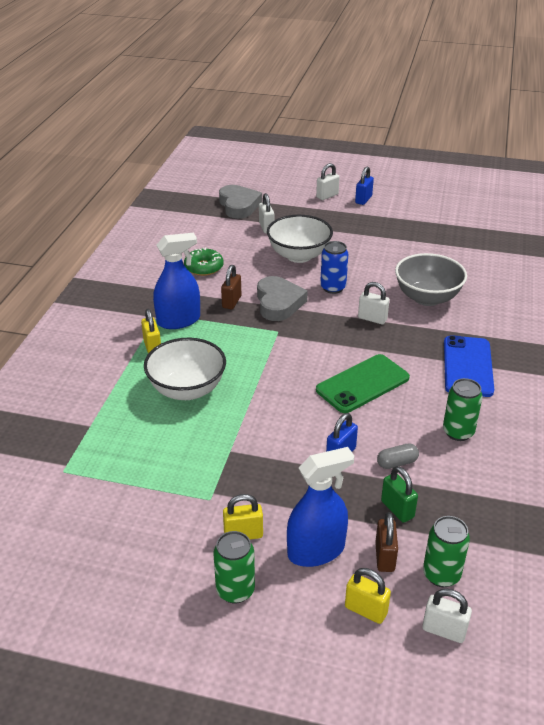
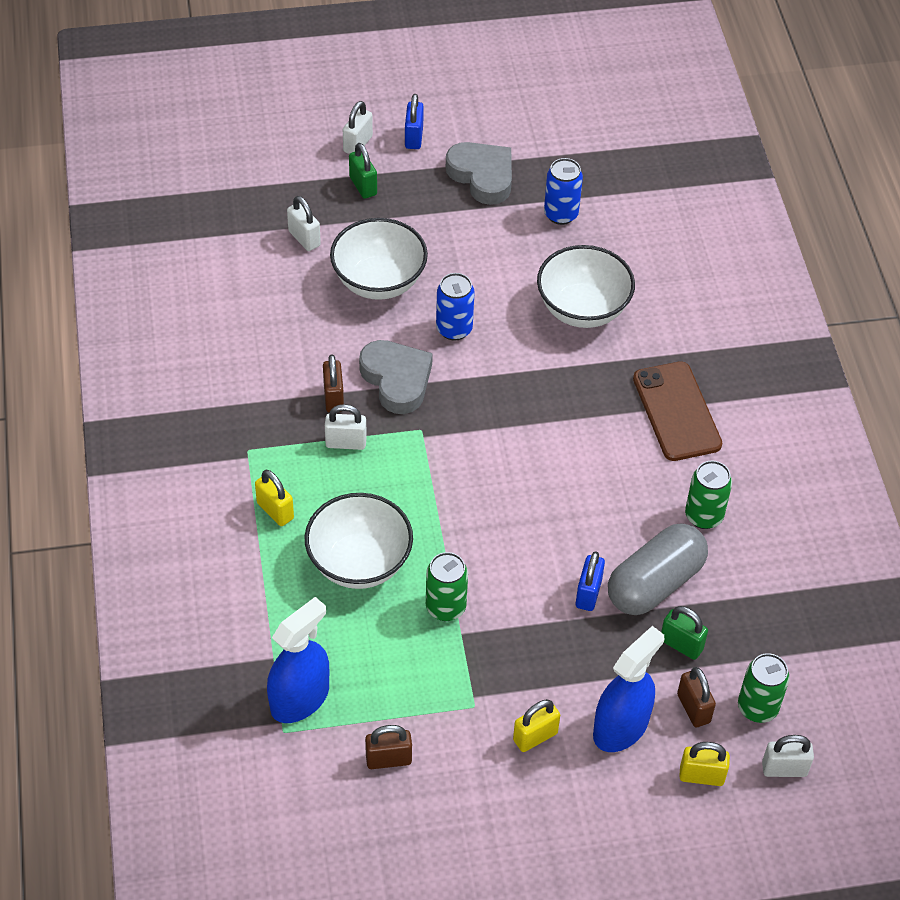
camera: 25 degrees left, 15 degrees up
blue spray bottle [153,233,200,329] -> blue spray bottle moved to [267,597,329,723]
green donut [184,248,223,276] -> none
green can [213,531,255,604] -> green can moved to [426,552,468,621]
grey heart [219,185,262,219] -> grey heart moved to [446,142,512,205]
green phone [316,354,410,413] -> none
white padlock [358,282,389,324] -> white padlock moved to [325,404,367,450]
grey capsule [377,443,419,469] -> grey capsule [608,523,708,615], size x2.26
grey bowl [395,253,467,306] -> white bowl [537,245,635,328]
blue phone [444,335,494,397] -> brown phone [633,361,722,461]
none -> green padlock [349,143,377,199]
none -> brown padlock [365,725,412,769]
none -> blue can [544,158,583,225]

